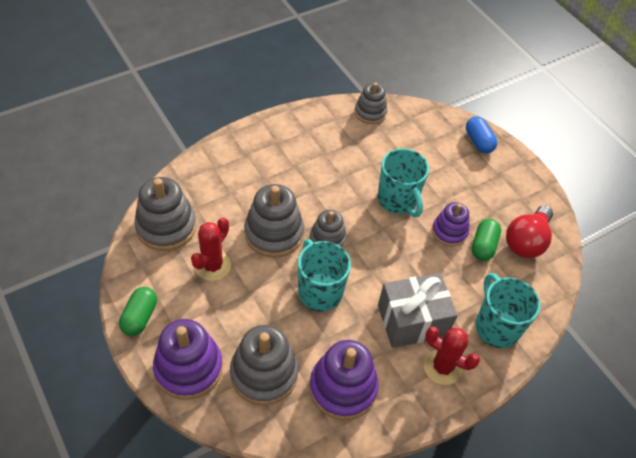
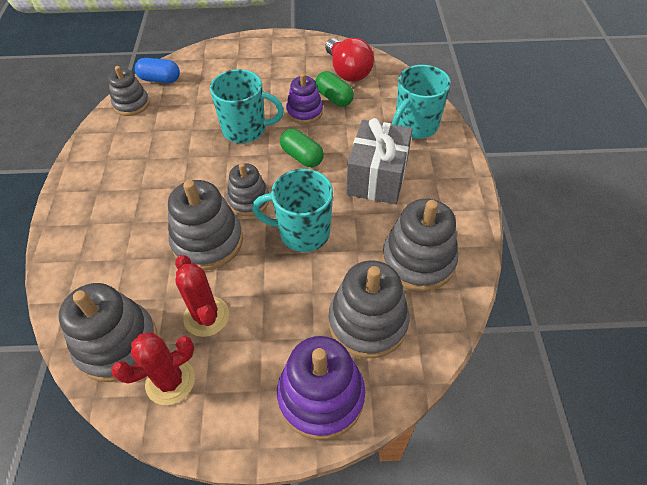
camera: 55 degrees left, 0 degrees up
green capsule [119,287,157,336] -> green capsule moved to [280,129,324,167]
purple stacking toy [309,340,379,420] -> grey stacking toy [382,199,458,292]
red cactus [424,326,480,385] -> red cactus moved to [111,332,195,405]
blue capsule [466,117,497,153] -> blue capsule moved to [135,58,180,83]
turquoise mug [475,273,541,348] -> turquoise mug turned 60 degrees counterclockwise [392,65,451,139]

